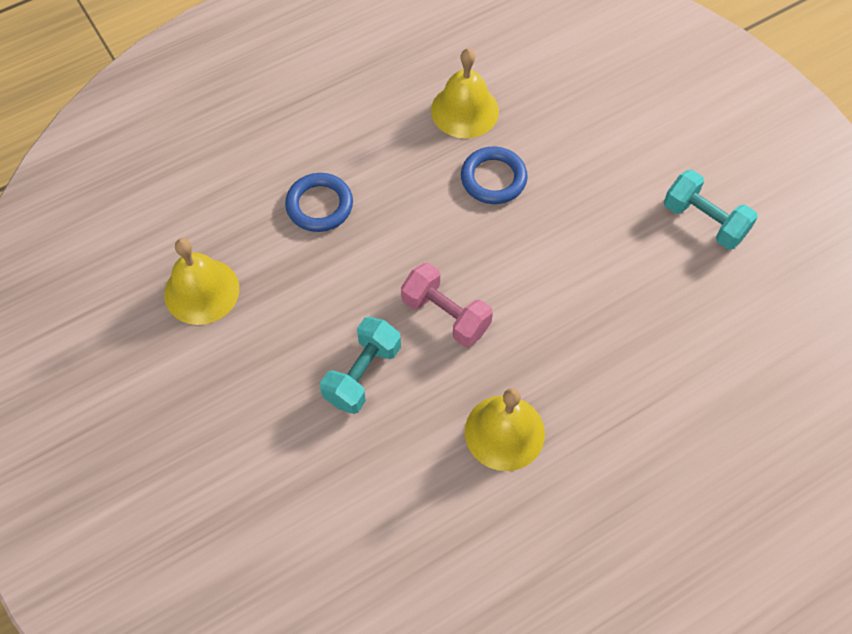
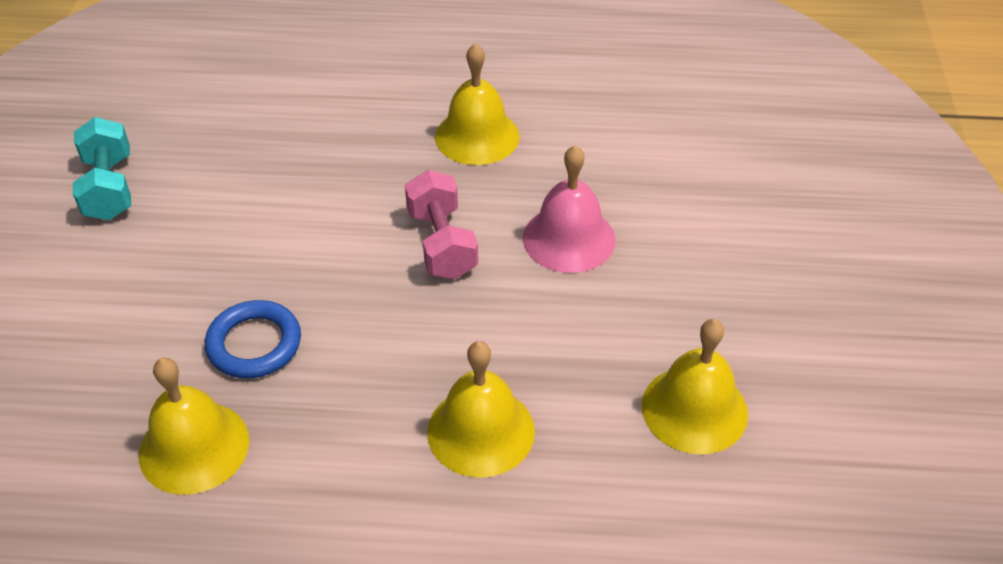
camera: 145 degrees left, 15 degrees down
blue ring [285,173,353,232] -> yellow bell [427,341,535,478]
turquoise dumbbell [320,317,401,414] -> pink bell [523,145,616,273]

